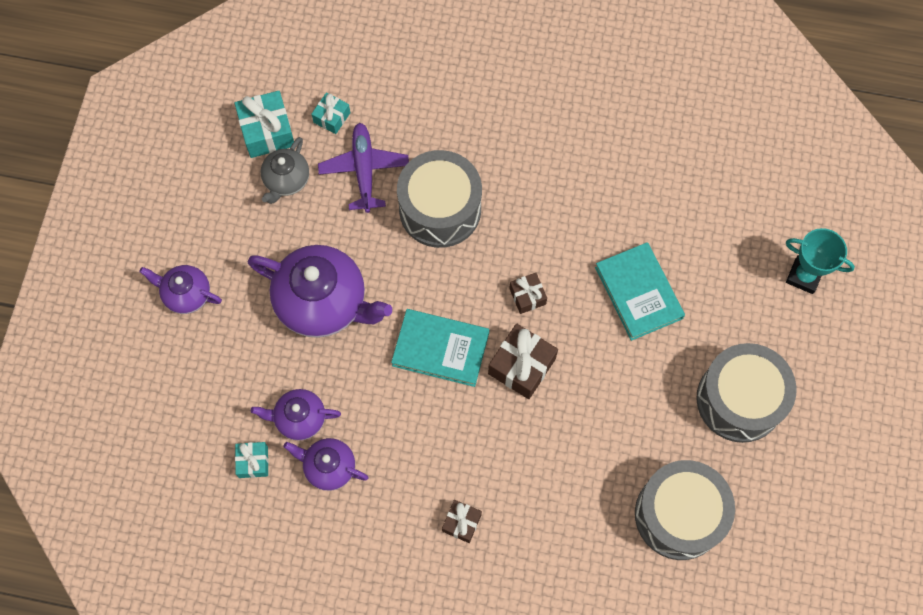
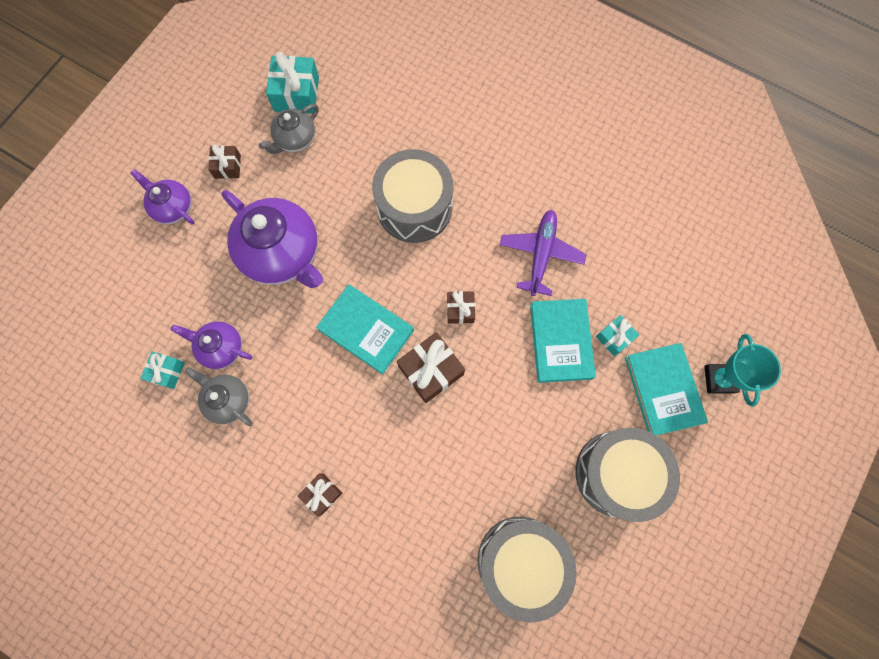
camera: 20 degrees right, 5 degrees up
purple teapot [283,438,369,491] -> grey teapot [185,367,253,426]
turquoise gift [311,92,350,134] -> turquoise gift moved to [596,315,640,356]
purple plane [318,123,409,213] -> purple plane moved to [500,210,587,296]
turquoise trophy [786,228,855,294] -> turquoise trophy turned 45 degrees clockwise [704,334,781,407]
none -> brown gift [208,145,241,179]
none -> turquoise book [625,343,708,435]

